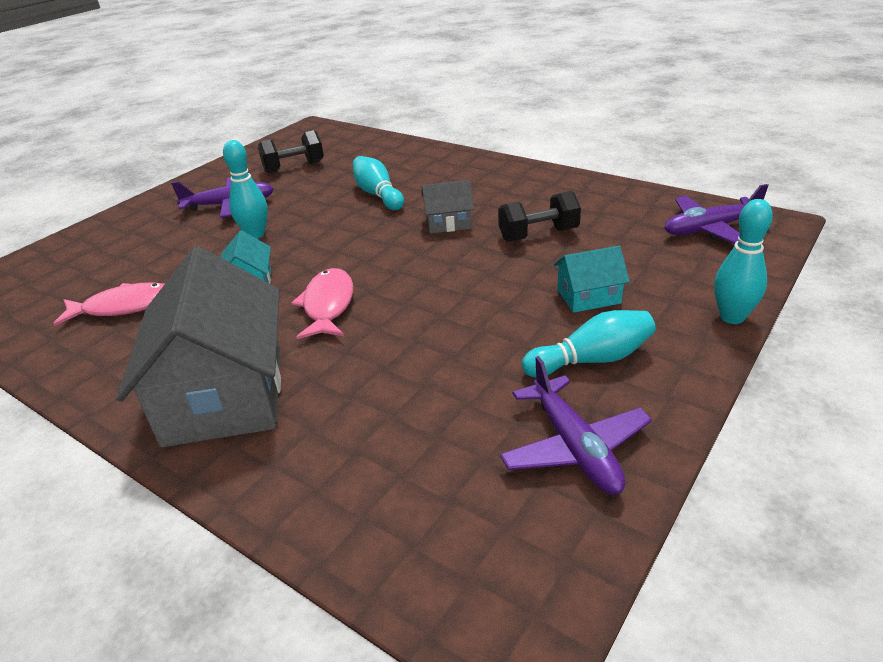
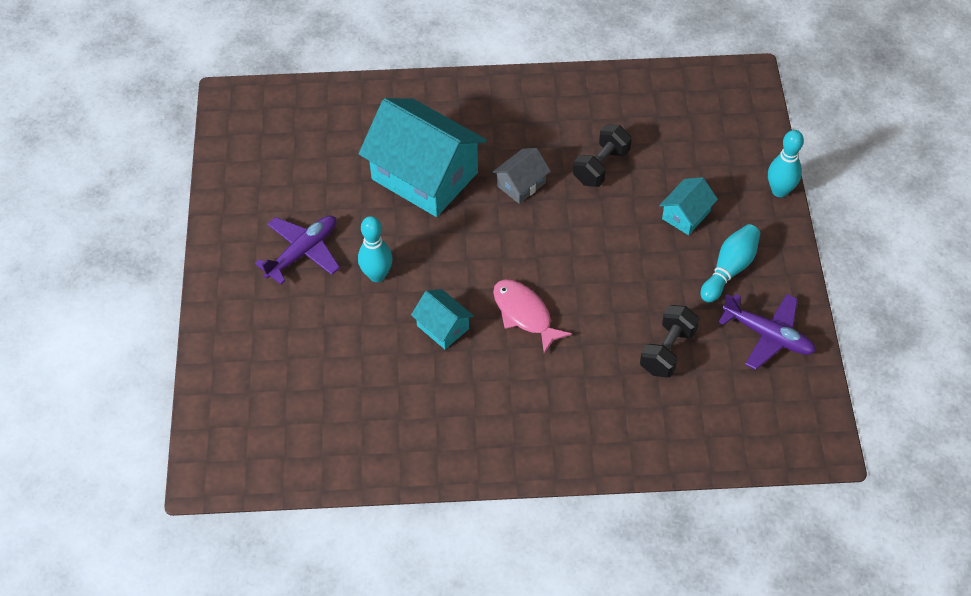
camera: 40 degrees left, 20 degrees up
pink fish [53,283,164,326] -> none
grey house [116,246,281,447] -> none
black dumbbell [258,130,324,173] -> black dumbbell moved to [640,305,699,378]
turquoise bowling pin [353,156,404,210] -> turquoise house [359,98,487,217]
purple plane [664,184,768,244] -> none

